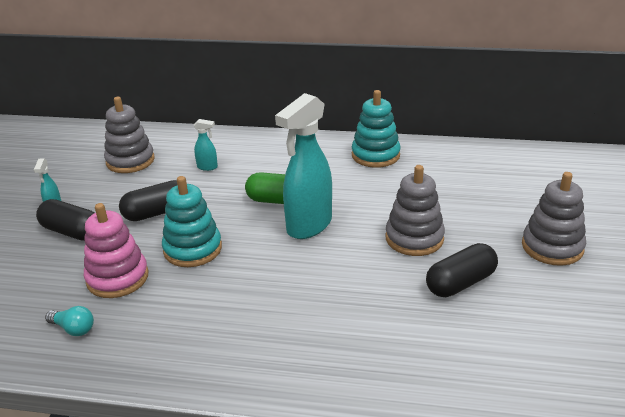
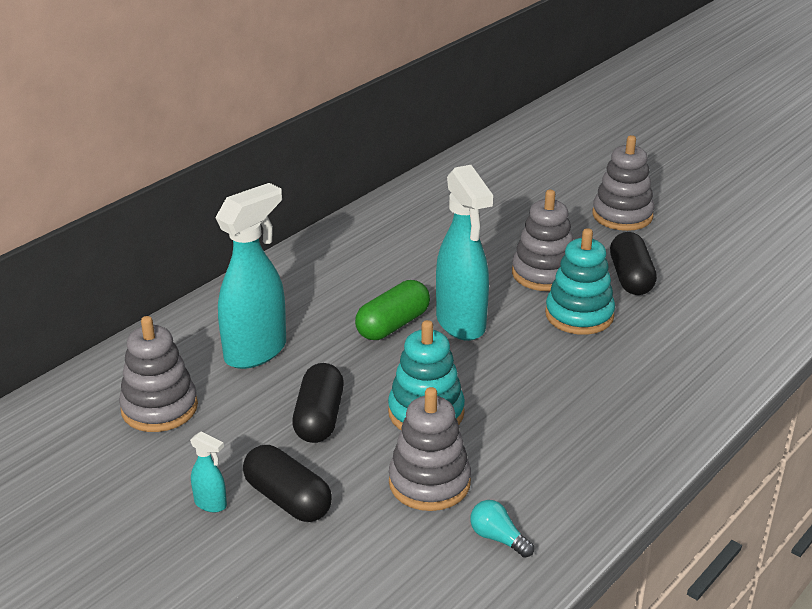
camera: 60 degrees left, 0 degrees up
black capsule [36,199,95,241] -> black capsule turned 75 degrees clockwise [243,445,332,522]
turquoise light bulb [45,306,94,336] -> turquoise light bulb turned 105 degrees counterclockwise [470,500,534,558]
pink stacking toy [84,203,148,298] -> grey stacking toy [389,387,471,511]
turquoise spray bottle [194,119,218,171] -> turquoise spray bottle [215,183,286,369], size x2.33
turquoise stacking toy [352,90,401,168] -> turquoise stacking toy moved to [545,228,615,335]

